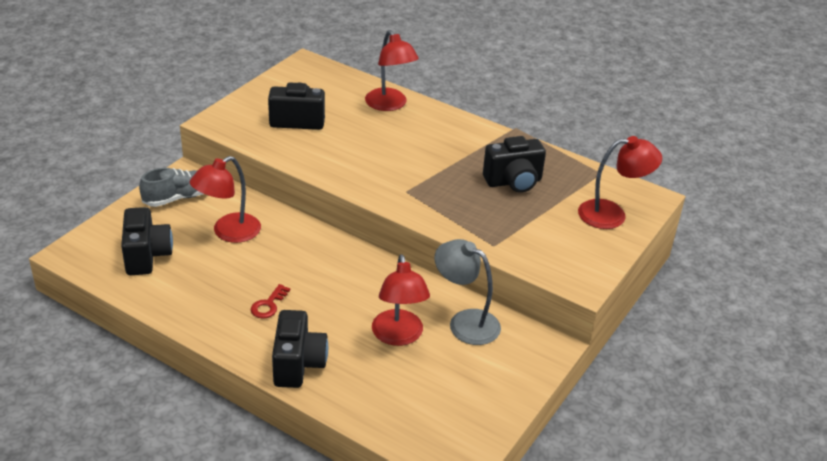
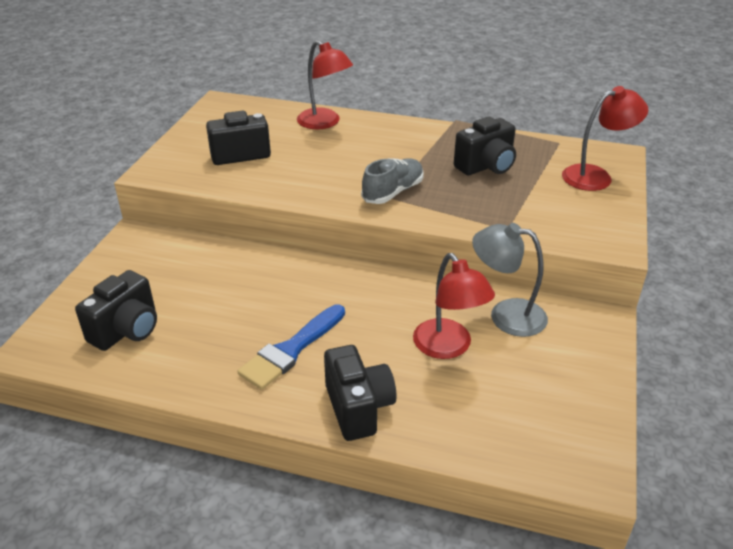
camera: 15 degrees left, 0 degrees up
black camera [121,207,173,275] -> black camera turned 60 degrees clockwise [75,270,157,351]
grey shoe [139,168,203,207] -> grey shoe moved to [361,158,424,204]
red lamp [190,156,261,243] -> none
red key [251,284,290,319] -> blue brush [237,304,345,390]

